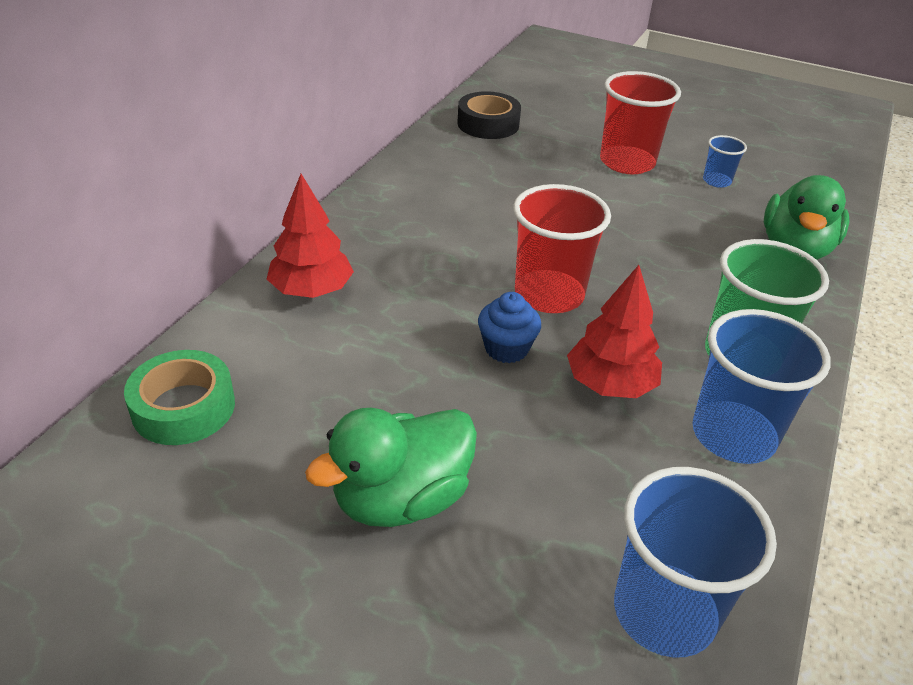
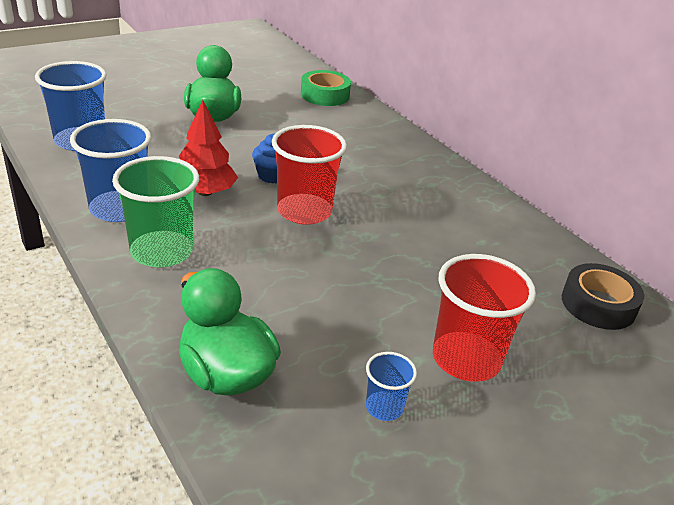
camera: 120 degrees right, 5 degrees down
red tree [267,174,354,298] -> none

